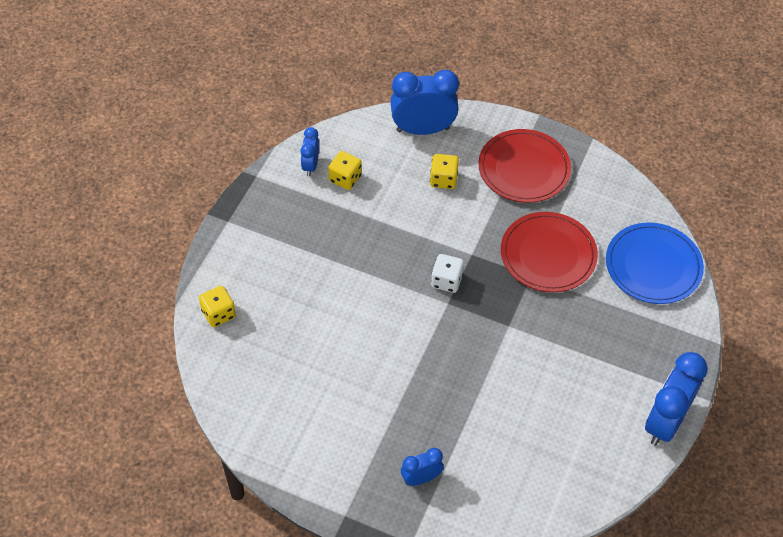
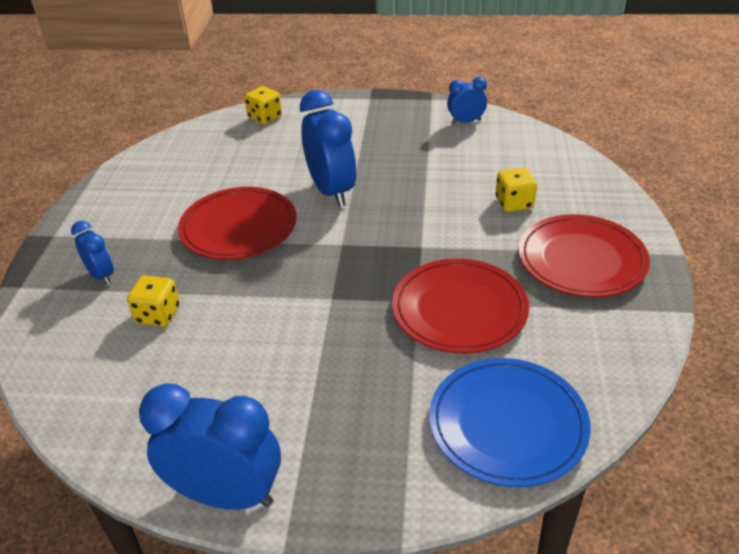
camera: 75 degrees right, 15 degrees down
yellow dice [328,151,362,190] -> yellow dice moved to [127,275,180,327]
blue clock [390,70,459,135] -> blue clock moved to [300,90,356,207]
white dice [431,254,464,293] -> none
none -> red plate [178,187,297,260]

